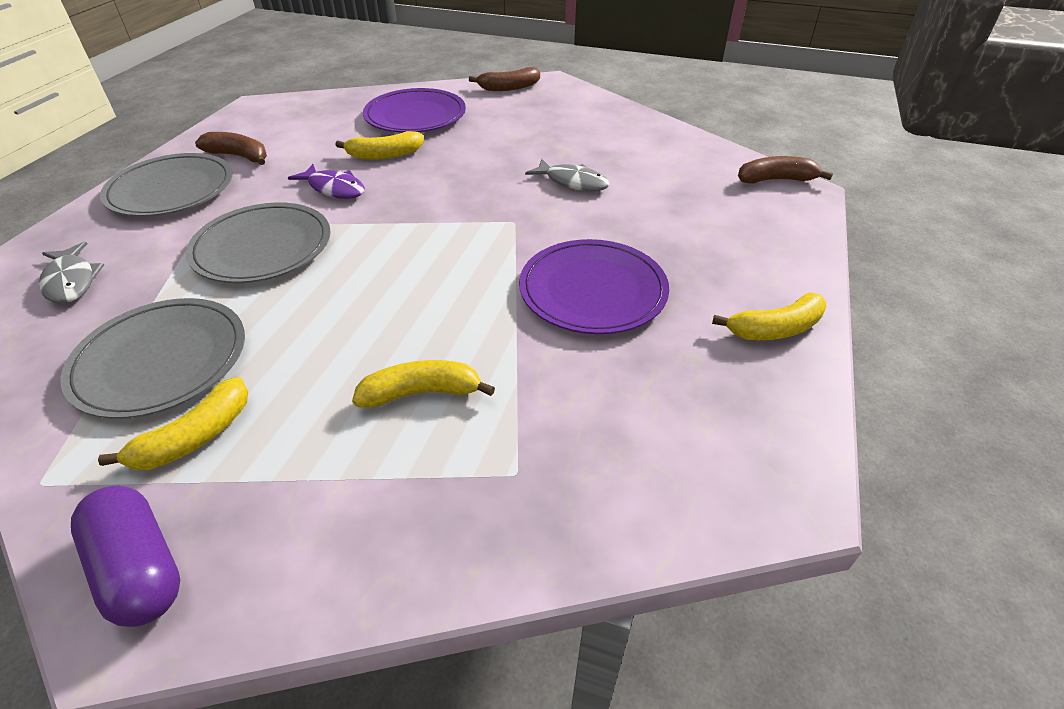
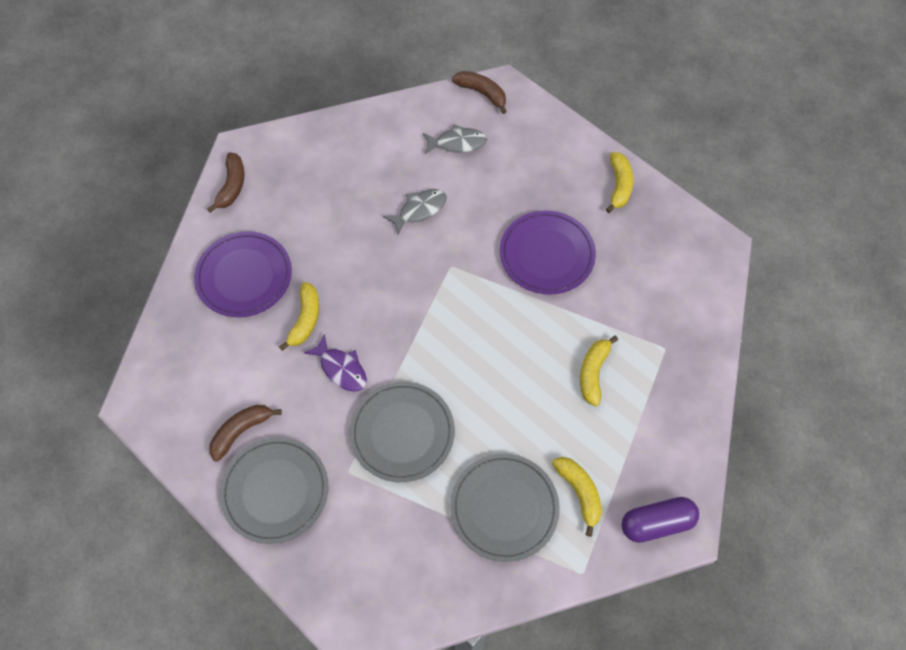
camera: 65 degrees left, 20 degrees up
grey fish [39,241,104,304] -> grey fish moved to [423,124,487,154]
purple fish [288,164,365,199] -> purple fish turned 75 degrees clockwise [304,334,367,392]
brown banana [738,156,833,184] -> brown banana turned 105 degrees clockwise [452,71,507,114]

